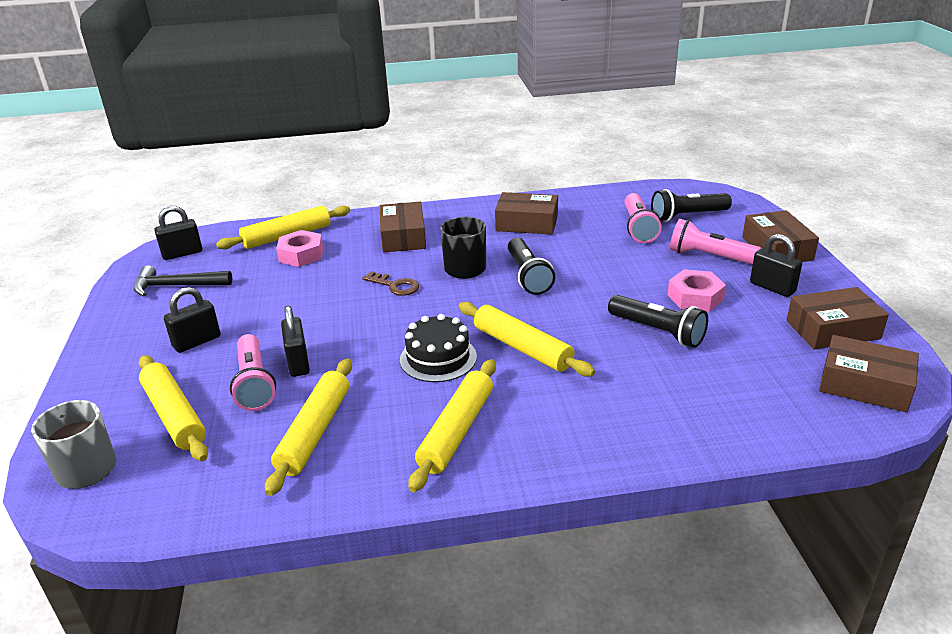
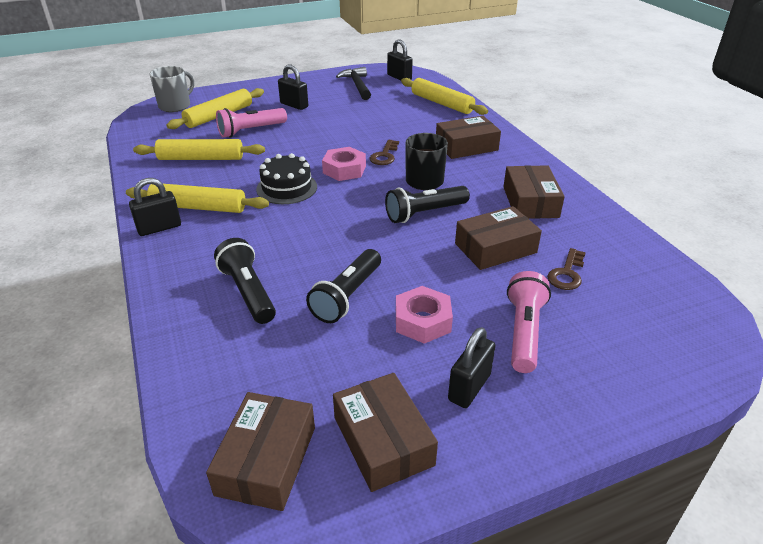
camera: 75 degrees right, 5 degrees up
pink nut [276,230,323,267] -> pink nut moved to [322,147,366,181]
black padlock [281,306,310,377] -> black padlock moved to [129,178,181,236]
yellow rolling pin [459,302,595,377] -> none
pink flashlight [625,193,662,243] -> brown key [547,248,586,290]
black flashlight [651,189,732,222] -> black flashlight moved to [214,238,276,324]
brown box [742,210,819,262] -> brown box moved to [455,206,542,270]

